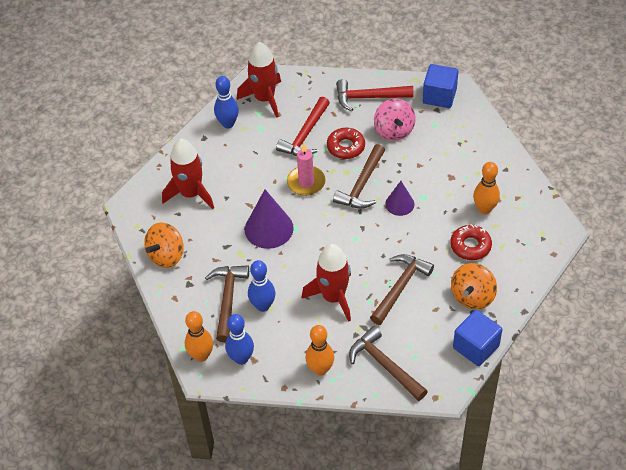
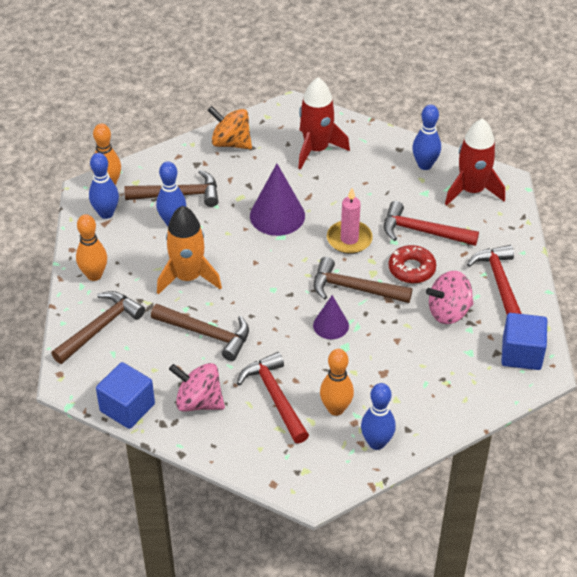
camera: 80 degrees right, 5 degrees down
red rocket [301,244,351,322] -> orange rocket [157,206,222,295]
red donut [450,224,492,260] -> red hammer [237,352,309,443]
orange spinning top [451,263,497,310] -> pink spinning top [169,363,225,412]
none -> blue bowling pin [361,383,396,450]

